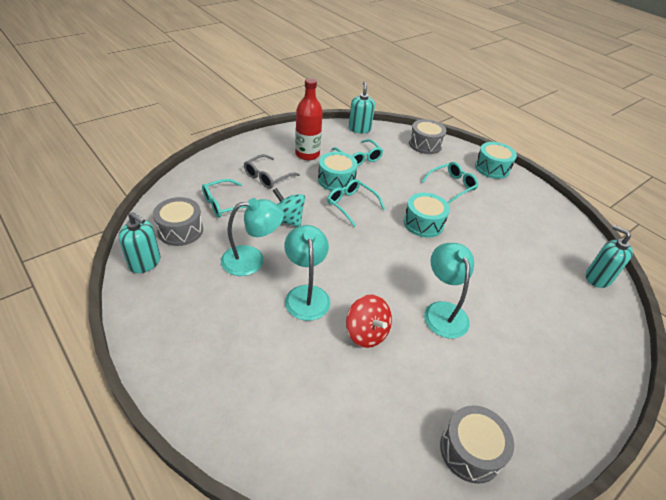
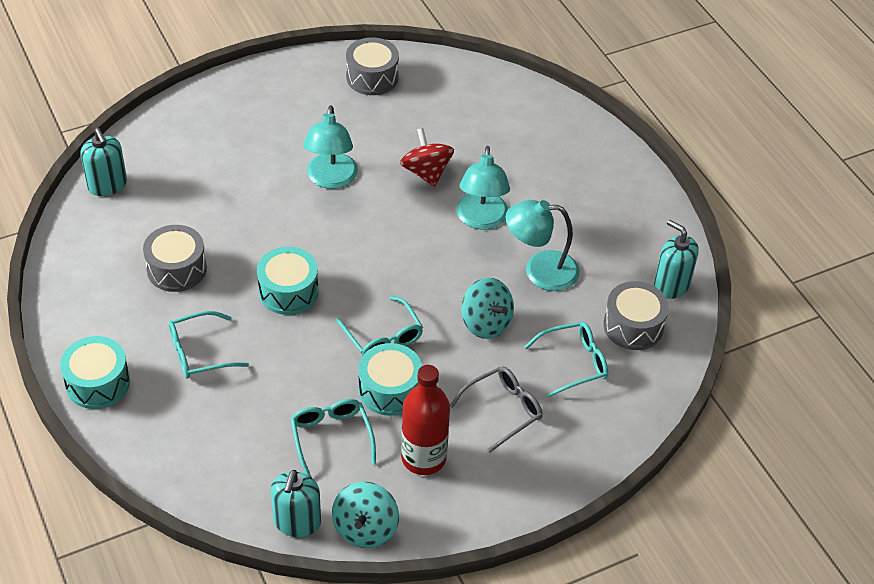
camera: 165 degrees left, 5 degrees up
grey drum [409,119,447,154] -> grey drum moved to [143,225,207,292]
none -> turquoise spinning top [332,482,399,548]

